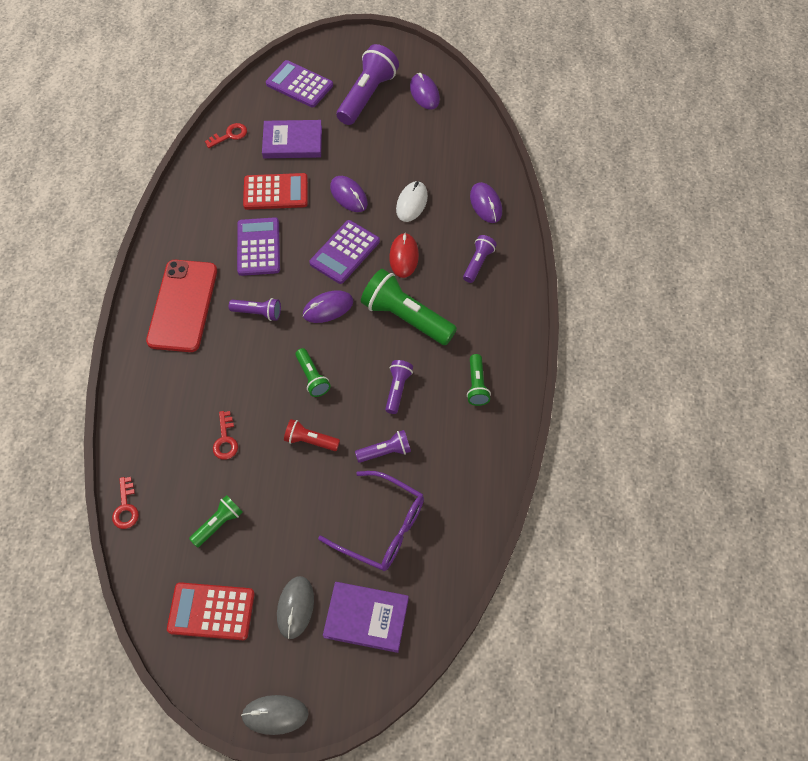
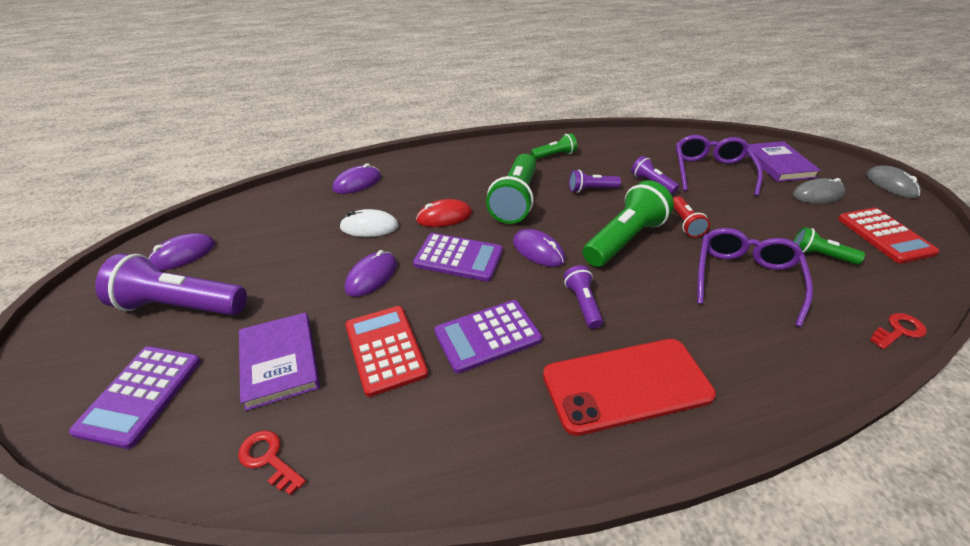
camera: 110 degrees left, 20 degrees down
red key [213,411,238,460] -> purple glasses [697,228,813,327]
green flashlight [295,348,331,397] -> green flashlight [583,180,674,267], size x1.91
purple flashlight [463,235,497,283] -> none

